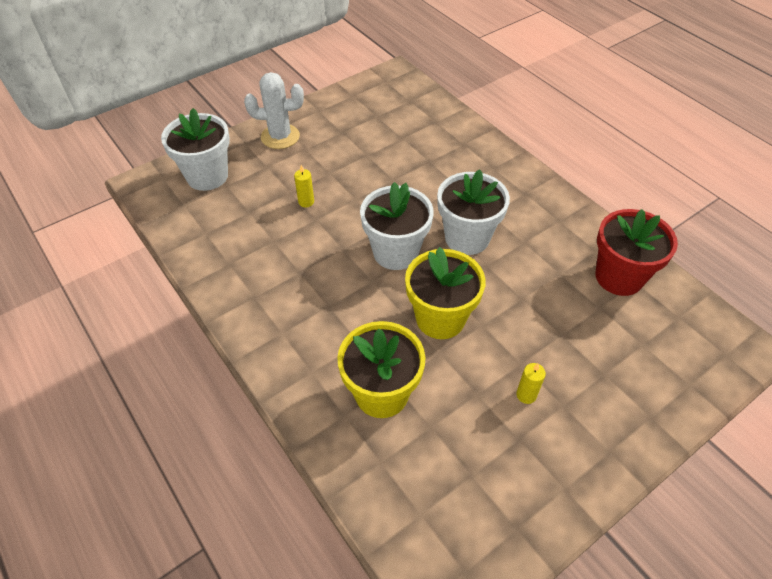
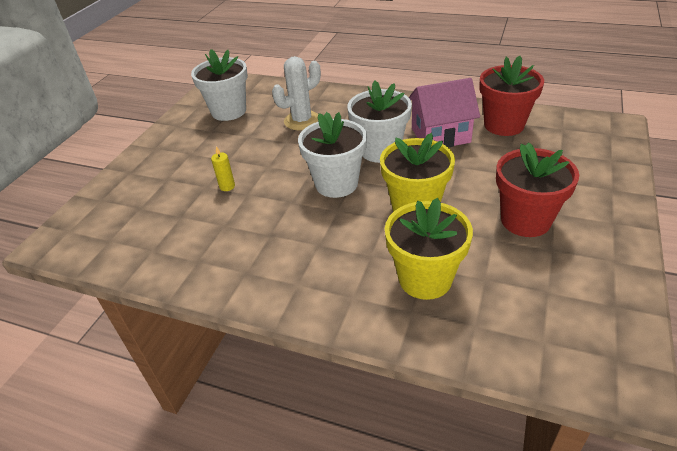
camera: 30 degrees left, 10 degrees down
white flower pot [161,108,230,191] -> white flower pot moved to [191,49,248,121]
white cactus [244,72,304,149] -> white cactus moved to [272,56,321,130]
yellow candle [516,363,546,404] -> red flower pot [496,142,579,237]
none -> pink house [409,78,480,148]

